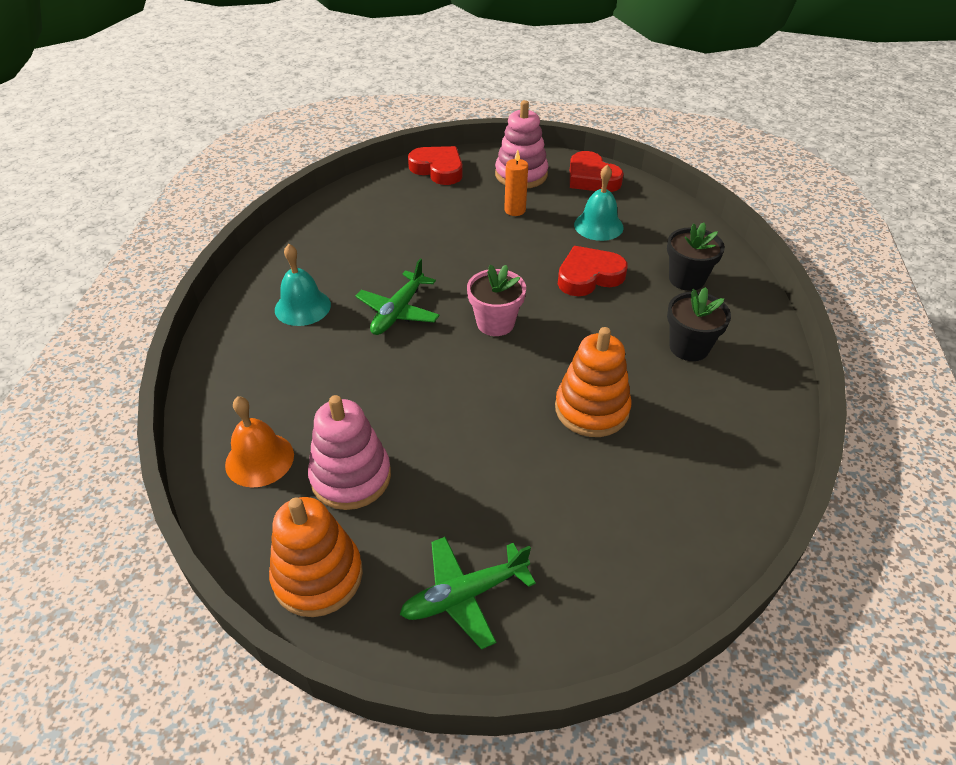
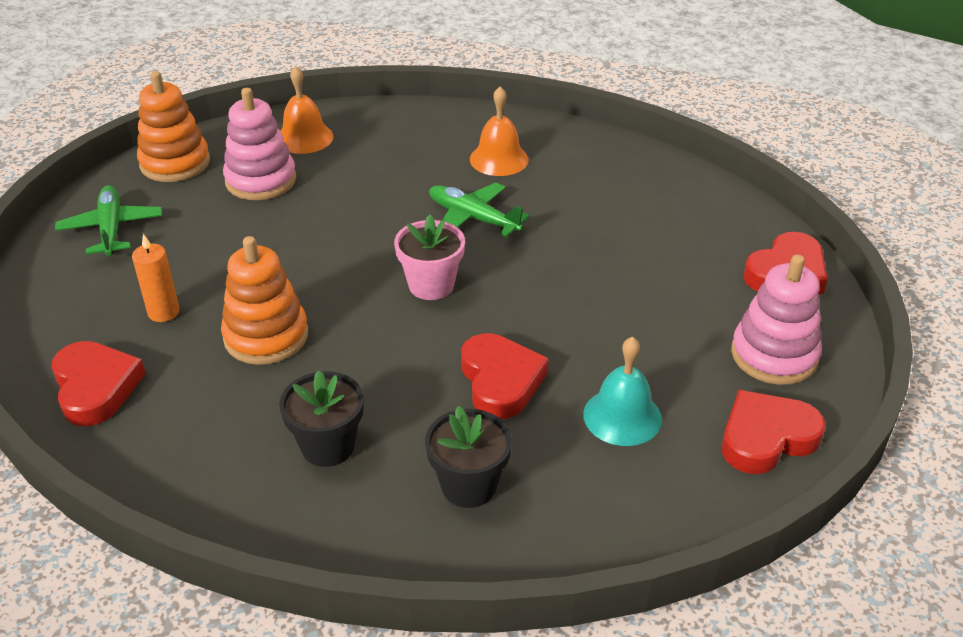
camera: 100 degrees right, 5 degrees down
turquoise bell [275,244,331,326] -> orange bell [470,87,529,176]
orange candle [504,150,528,216] -> orange candle moved to [132,234,180,322]
none -> red heart [51,341,146,426]

